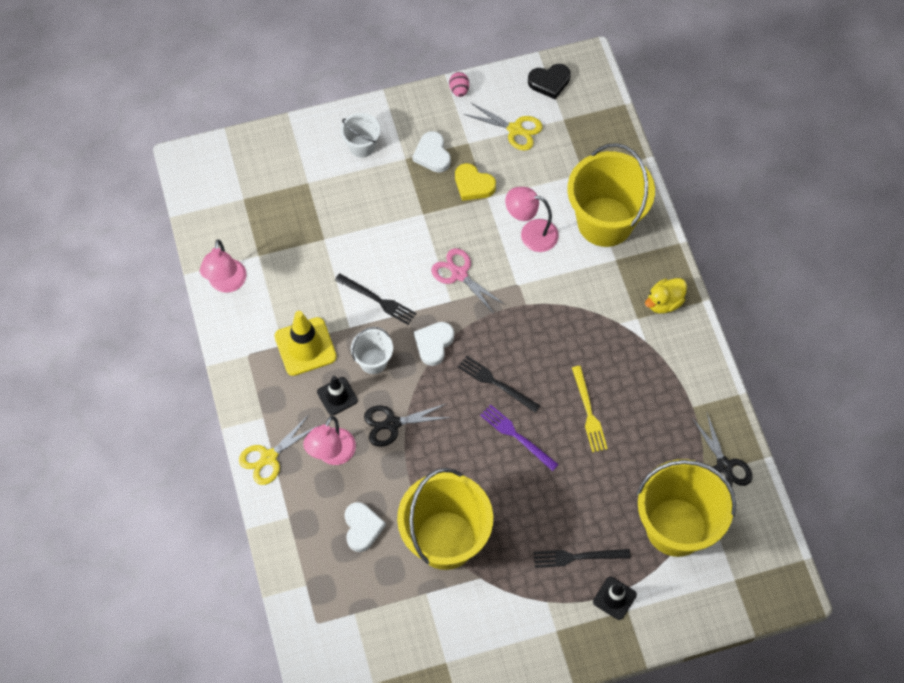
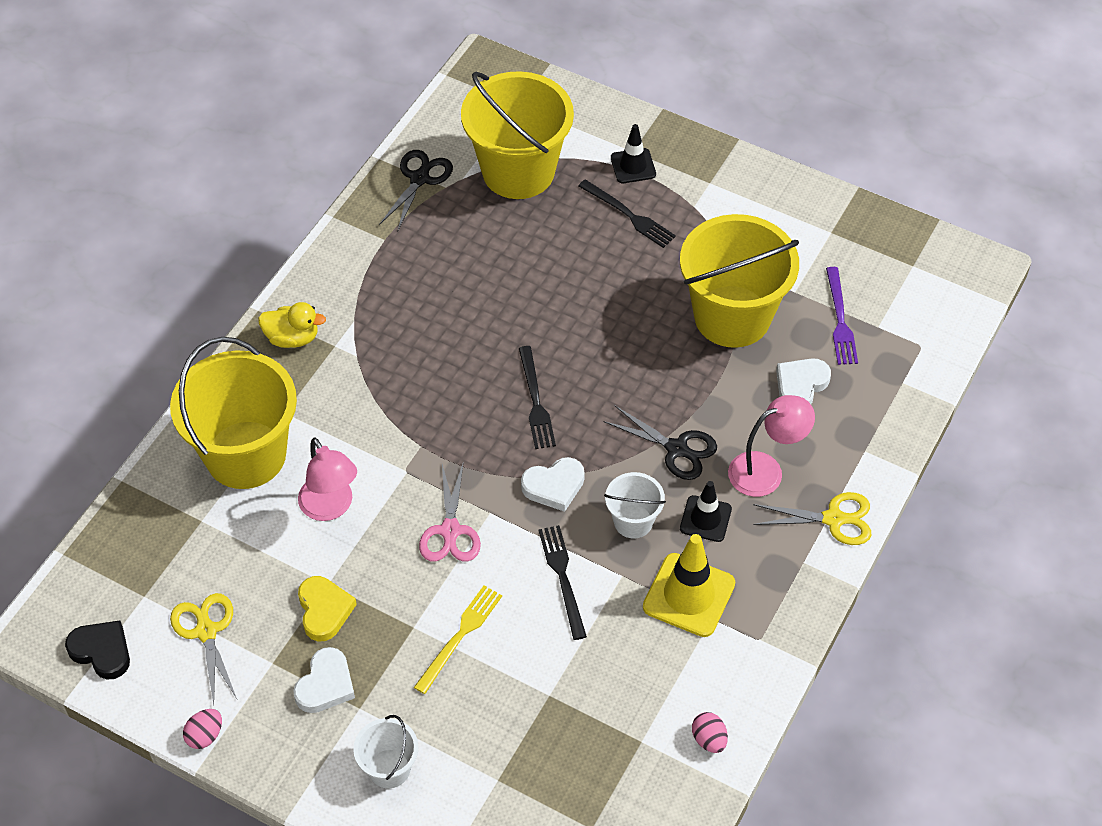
camera: 135 degrees left, 10 degrees down
pink lamp [200,239,247,293] -> pink egg [692,712,728,753]
purple fork [480,404,559,471] -> purple fork moved to [826,267,858,365]
yellow fork [572,366,608,452] -> yellow fork moved to [414,586,502,694]

